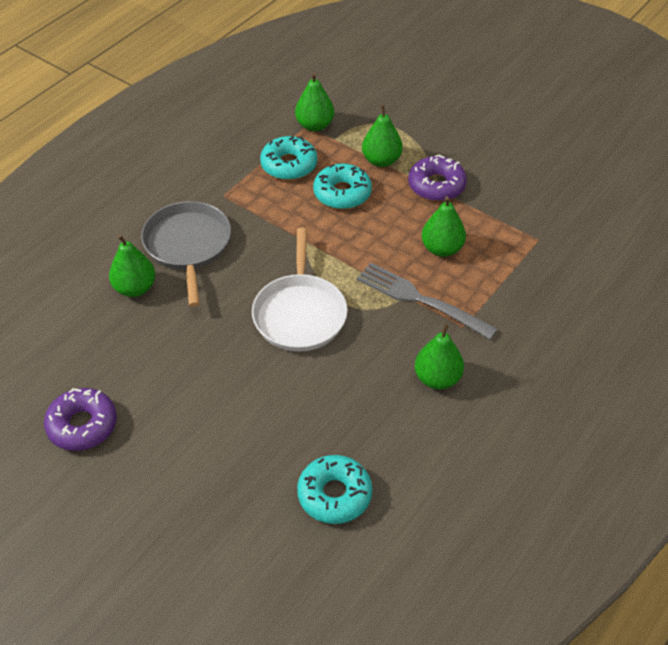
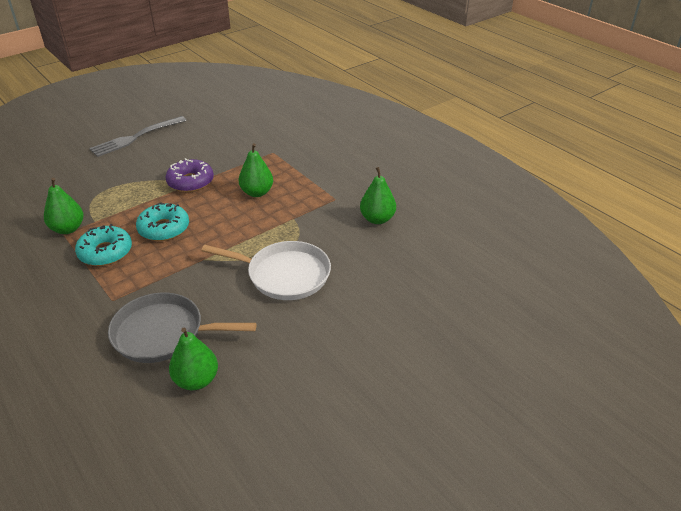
camera: 75 degrees left, 10 degrees down
purple donut [44,388,117,451] -> none
turquoise donut [297,455,372,524] -> none
grey fork [356,263,498,340] -> grey fork moved to [89,116,187,157]
green pear [362,105,403,167] -> none

